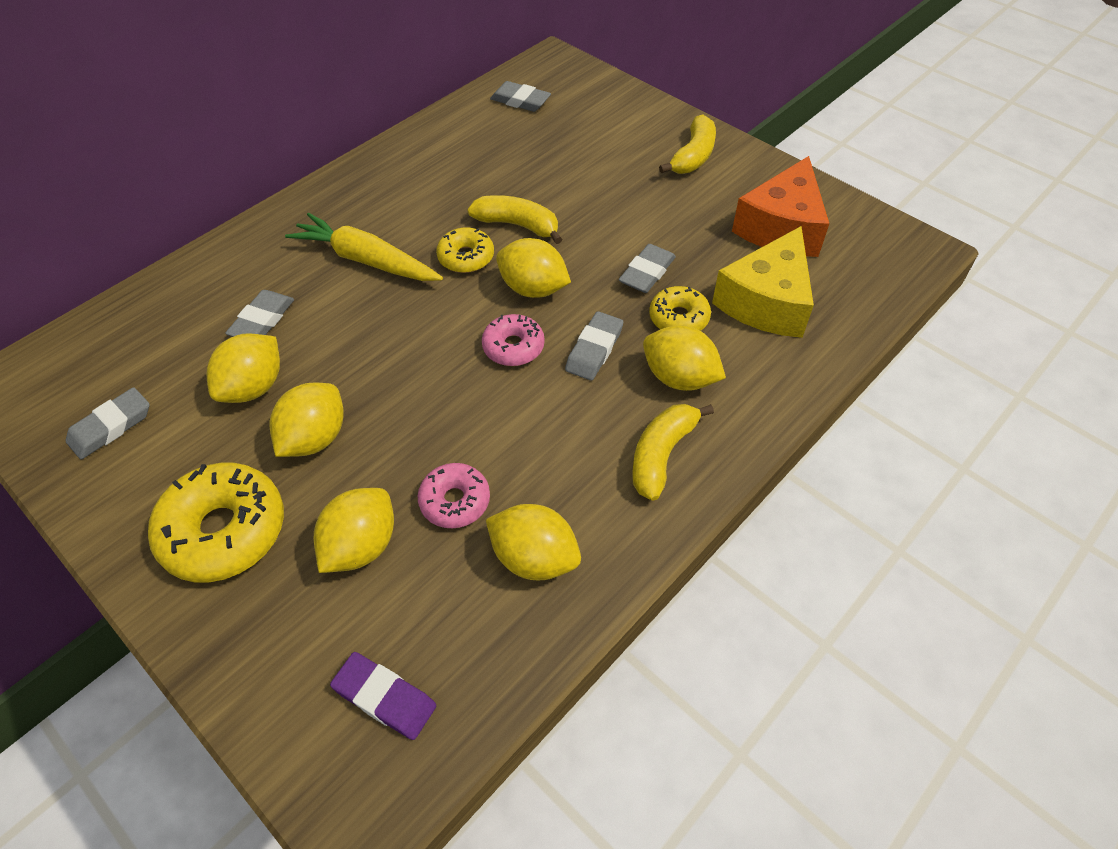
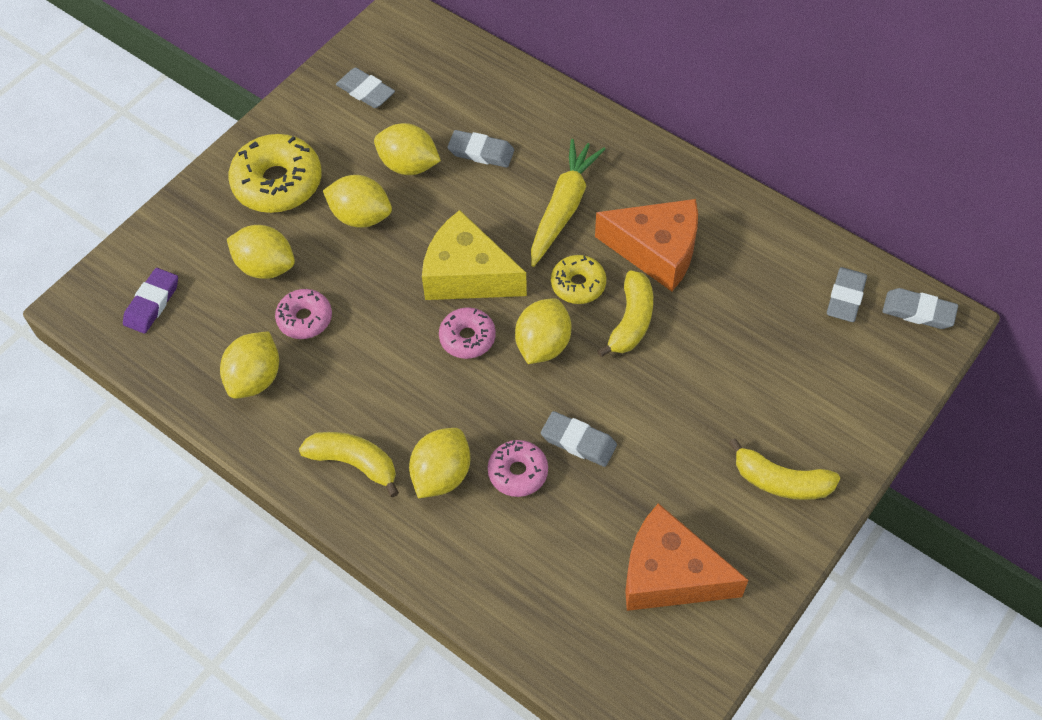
camera: 85 degrees right, 5 degrees up
grey eraser [565,311,623,380] -> grey eraser moved to [882,288,958,329]
yellow donut [649,286,711,331] -> pink donut [488,440,548,497]
yellow cheese [712,226,814,338] -> yellow cheese moved to [422,210,527,300]
none -> orange cheese [595,199,698,291]

